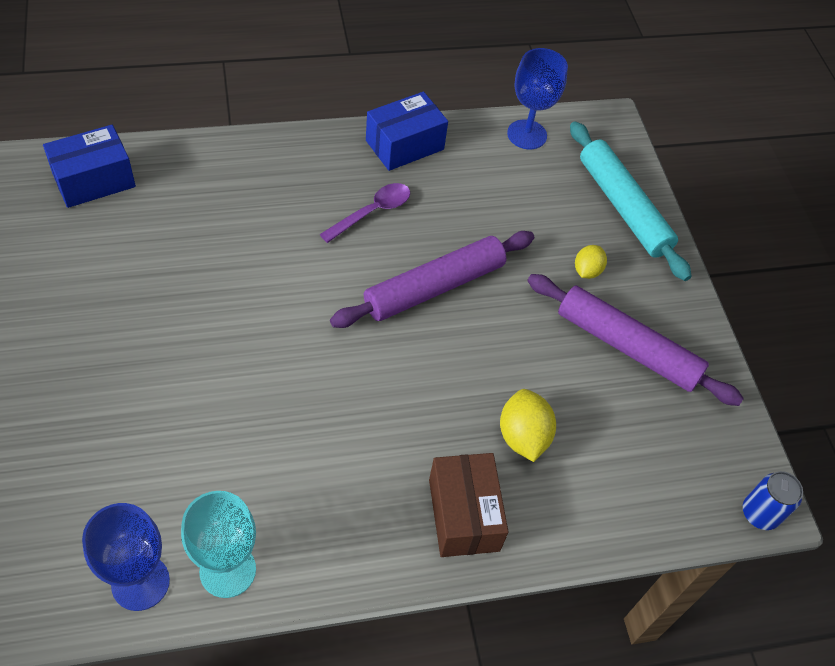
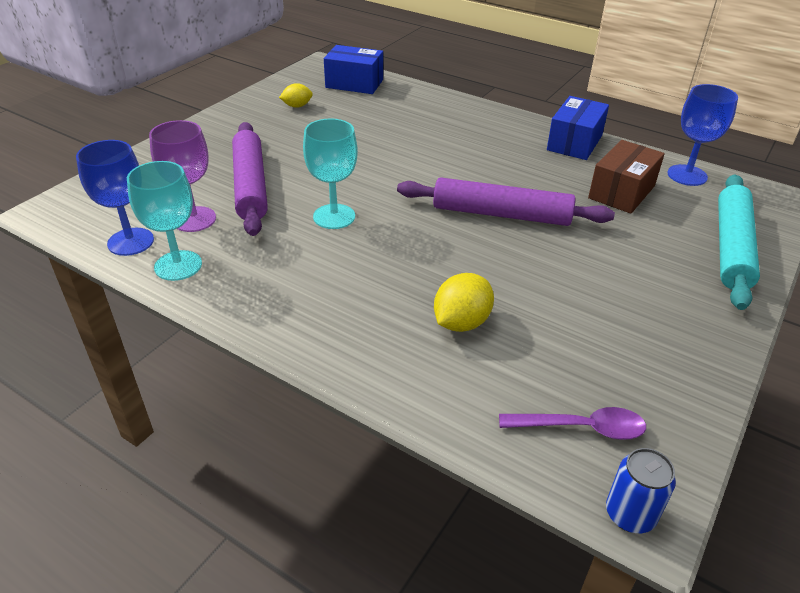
camera: 50 degrees right, 15 degrees down
purple spoon [320,183,410,243] -> purple spoon moved to [499,407,646,440]
blue box [366,91,448,171] -> blue box turned 75 degrees counterclockwise [547,96,609,160]
brown box [429,453,509,557] -> brown box moved to [588,140,665,214]
purple rolling pin [527,274,744,406] -> purple rolling pin moved to [232,122,268,236]
yellow lemon [575,245,607,279] -> yellow lemon moved to [279,83,313,108]
none -> purple goblet [149,120,216,232]
none -> turquoise goblet [303,118,358,229]

